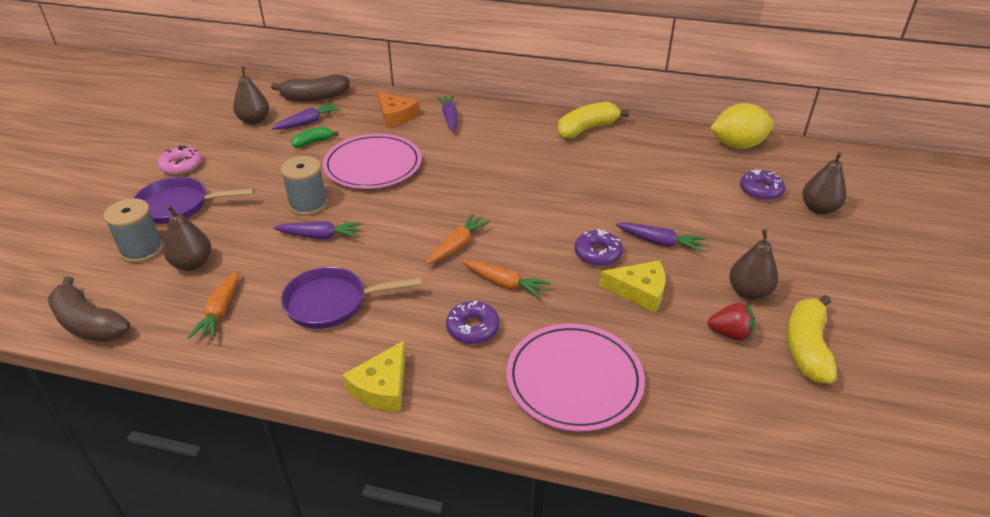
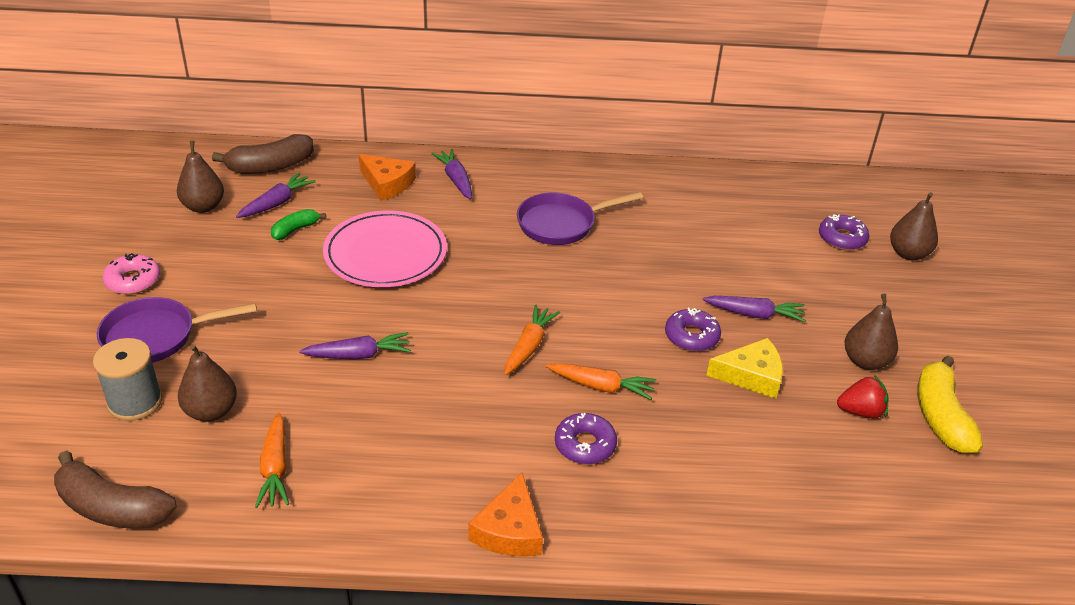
camera: 15 degrees left, 0 degrees up
grey spool [280,156,327,216] -> none
purple pan [281,267,422,329] -> purple pan moved to [517,192,643,245]
yellow cheese [342,341,406,412] -> orange cheese [468,473,543,556]
pink plate [506,324,645,431] -> none
yellow banana [558,102,629,139] -> none
yellow lemon [710,103,774,149] -> none

